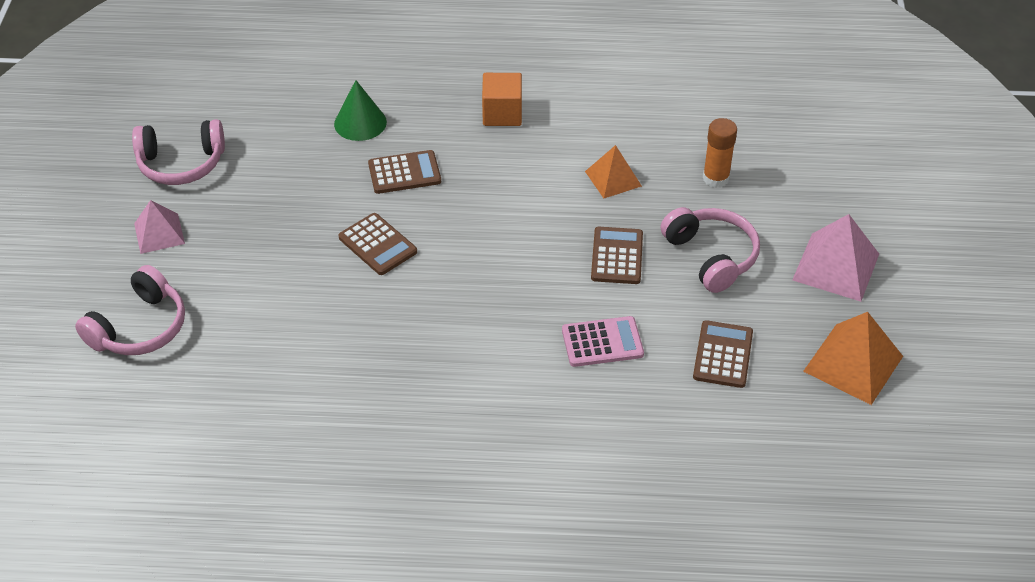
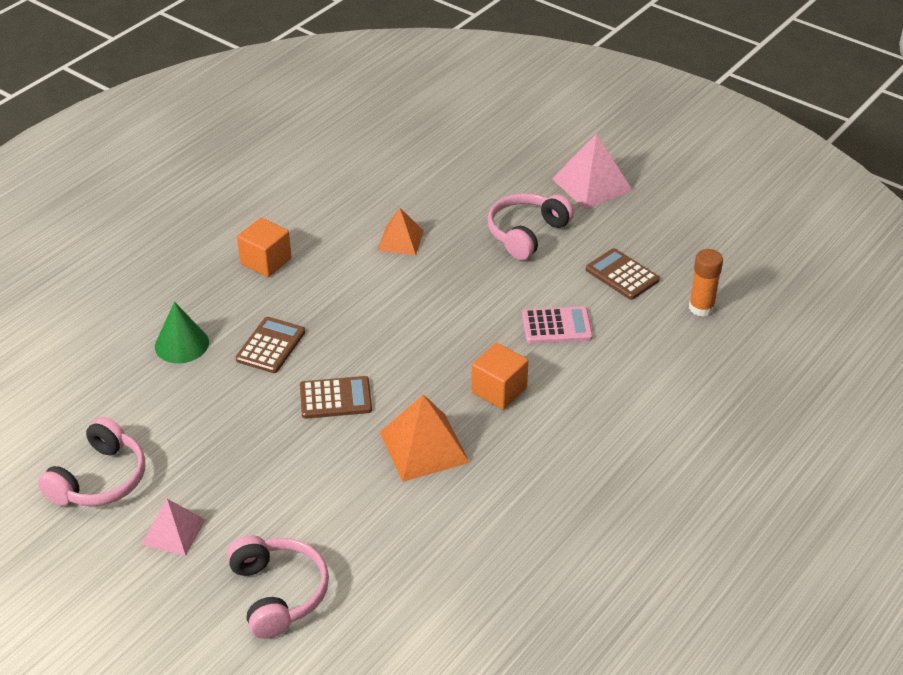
camera: 55 degrees left, 5 degrees down
pink calculator [562,316,644,367] -> pink calculator turned 60 degrees clockwise [522,306,593,344]
brown calculator [591,227,643,284] -> none
pink headphones [661,207,760,293] -> pink headphones turned 60 degrees counterclockwise [488,193,574,260]
orange glue stick [703,118,737,188] -> orange glue stick moved to [689,249,723,317]
orange pyramid [803,312,903,405] -> orange pyramid moved to [380,394,470,482]
none -> orange cube [471,343,528,410]

